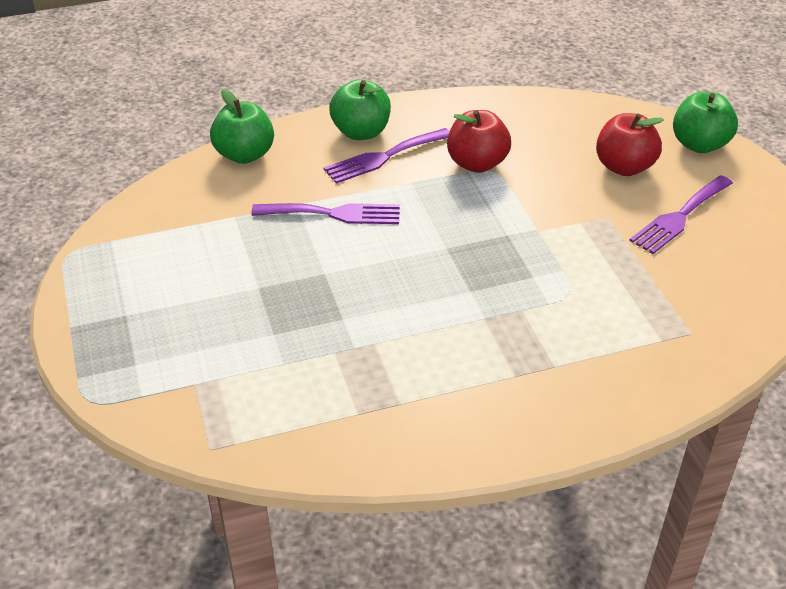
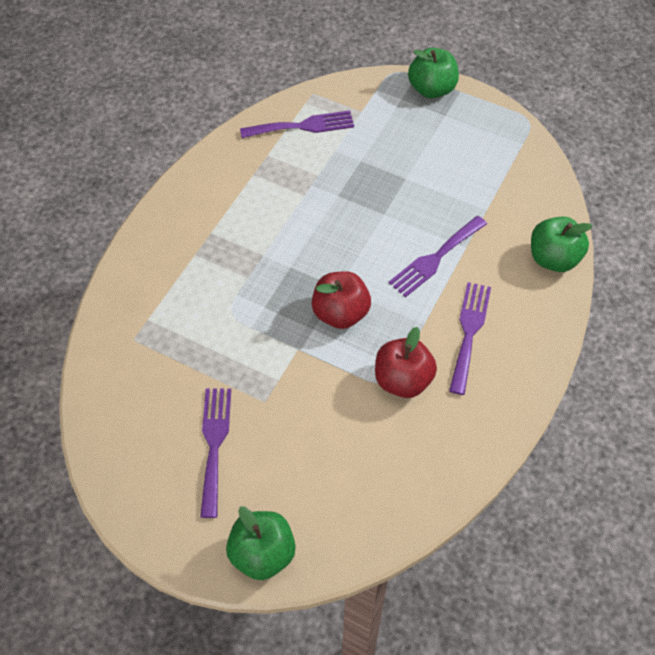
camera: 135 degrees right, 15 degrees up
green apple [329,79,391,140] -> green apple moved to [408,48,459,98]
red apple [596,113,664,176] -> red apple moved to [312,271,371,329]
none -> purple fork [240,111,354,138]

